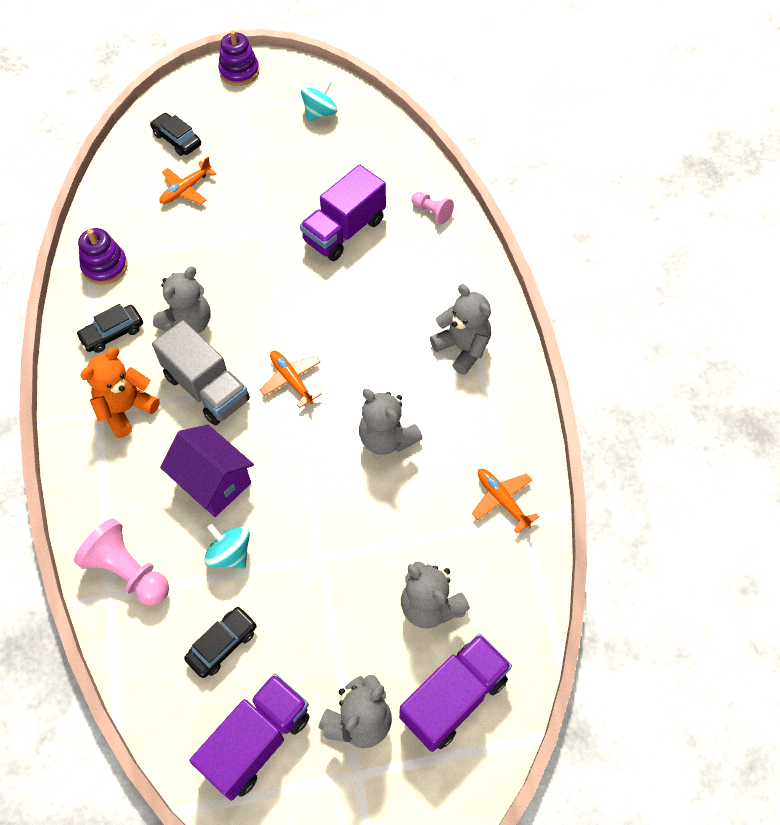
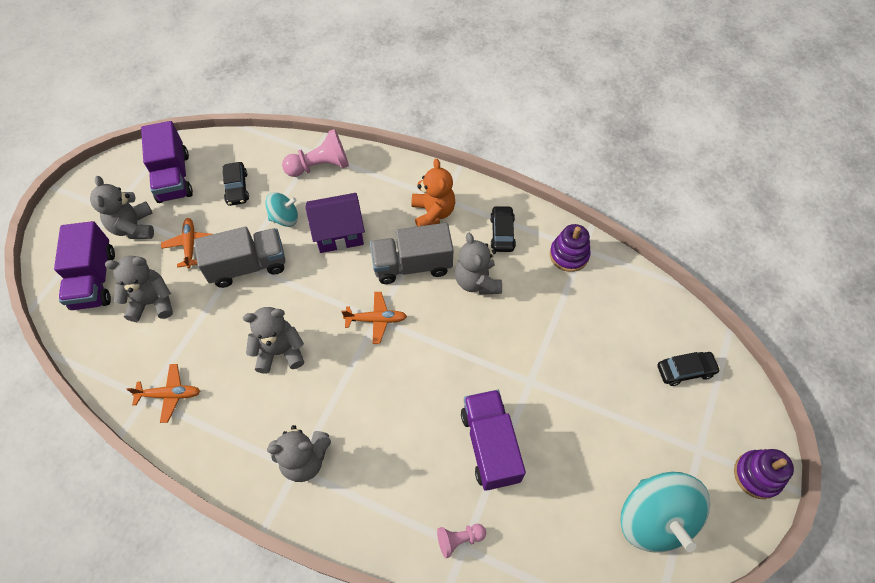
camera: 125 degrees right, 0 degrees up
orange plane [159,157,217,204] -> orange plane moved to [161,218,212,268]
turquoise spinning top [301,80,338,122] -> turquoise spinning top [621,472,710,553], size x1.87
none -> grey truck [194,227,285,288]

